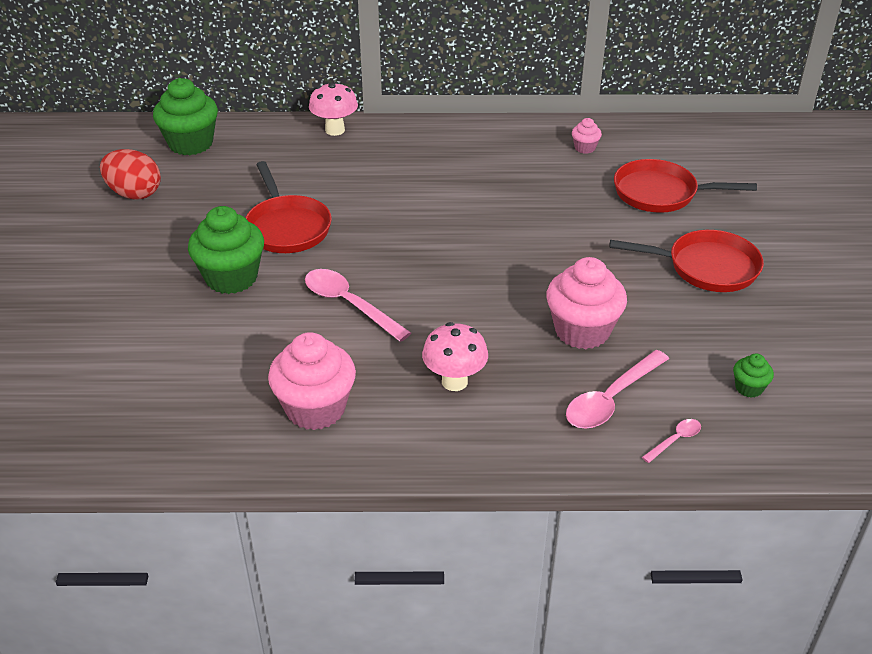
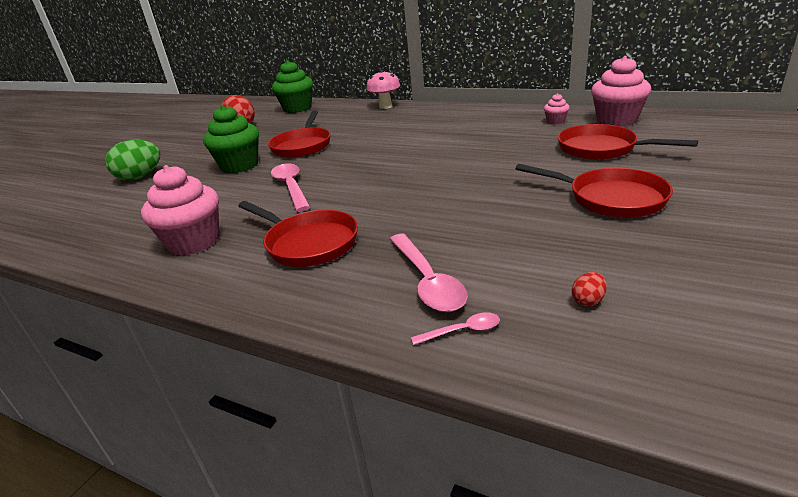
camera: 30 degrees right, 10 degrees down
pink mushroom [422,322,488,391] -> red pan [238,201,358,267]
pink cupcake [546,257,627,349] -> pink cupcake moved to [591,56,651,127]
pink spoon [566,350,669,429] -> pink spoon turned 90 degrees counterclockwise [390,234,468,312]
green cupcake [733,353,774,398] -> red egg [572,272,607,306]
none -> green egg [105,140,160,181]

